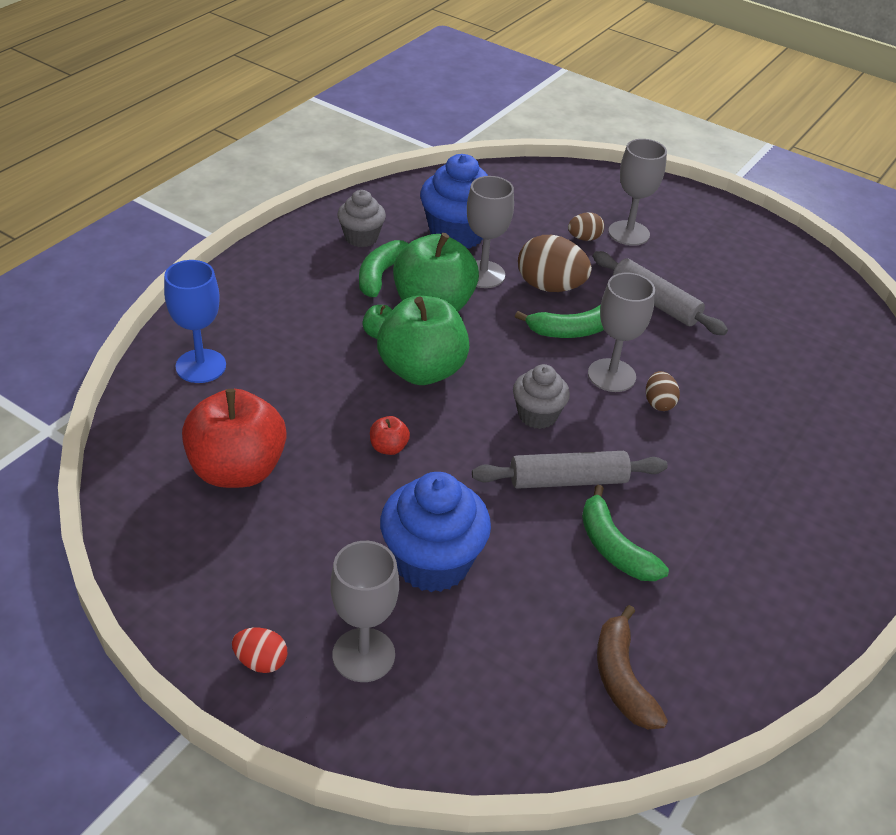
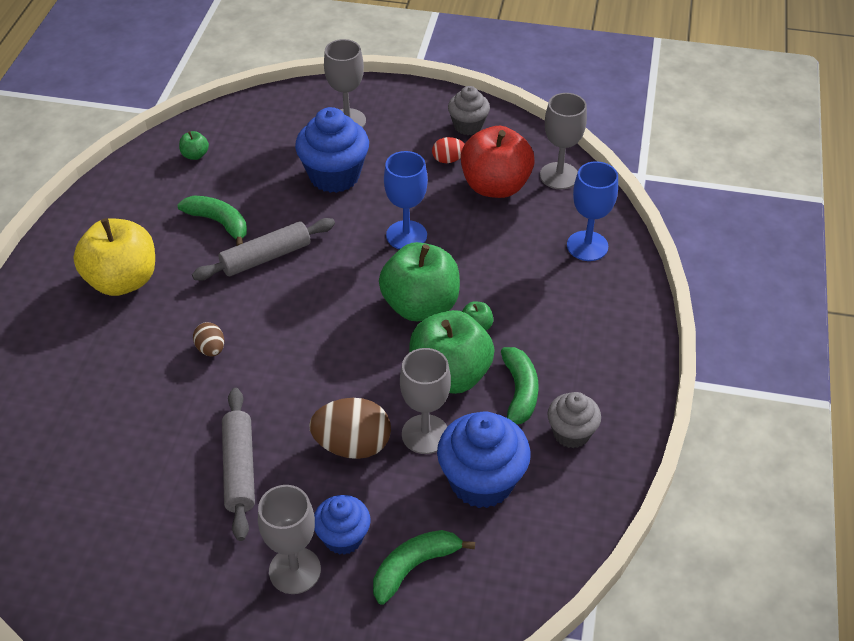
camera: 160 degrees right, 5 degrees up
red egg [232,628,287,673] -> red egg moved to [432,137,465,163]
red apple [370,416,410,455] -> blue goblet [384,151,428,249]
grey cupcake [513,364,570,429] -> grey cupcake moved to [448,86,490,135]
green banana [515,305,604,338] -> green banana moved to [373,530,475,605]
brown egg [568,212,604,241] -> blue cupcake [314,495,371,555]
grey goblet [588,272,655,392] -> grey goblet moved to [540,93,587,189]
grey rolling pin [593,251,728,335] -> grey rolling pin turned 60 degrees clockwise [222,388,255,541]
brown banana [597,605,668,729] -> green apple [179,131,209,160]
none -> yellow apple [73,218,155,296]

